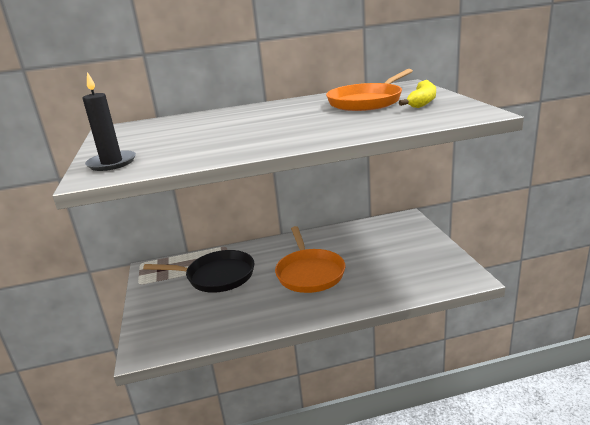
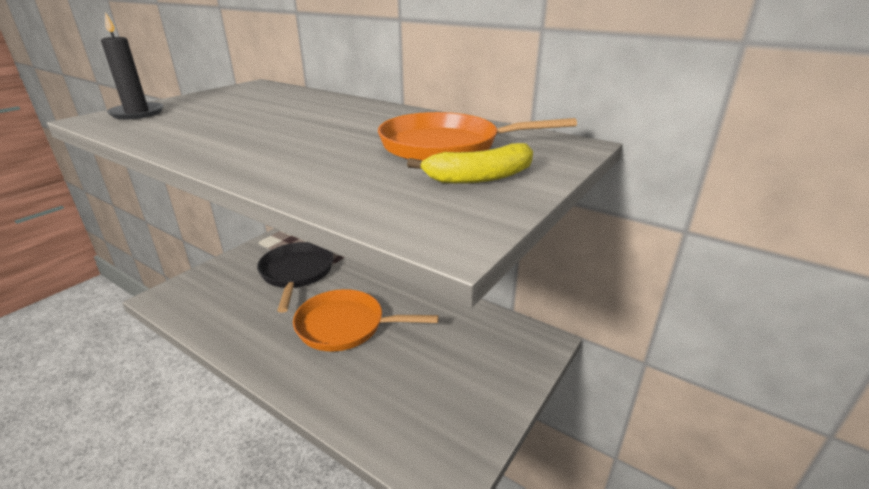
camera: 45 degrees right, 5 degrees up
black pan [143,250,254,293] -> black pan turned 150 degrees counterclockwise [257,242,334,313]
orange pan [275,226,345,293] -> orange pan turned 60 degrees clockwise [293,289,439,351]

